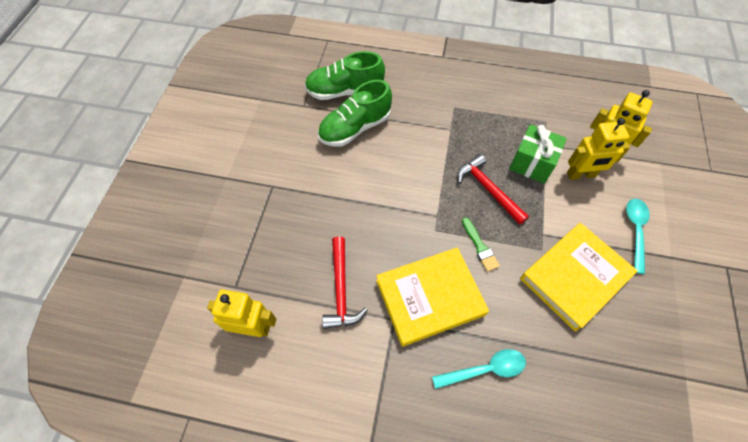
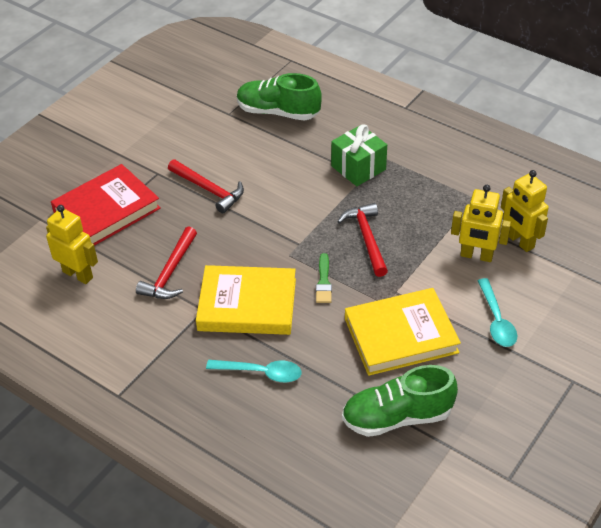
camera: 25 degrees right, 15 degrees down
green shoe [318,80,392,147] -> green shoe moved to [342,365,458,437]
green gift [509,124,567,184] -> green gift moved to [331,124,387,186]
turquoise spoon [626,199,650,274] -> turquoise spoon turned 135 degrees clockwise [477,278,517,347]
none -> red book [51,164,161,246]
none -> red hammer [168,159,244,213]

